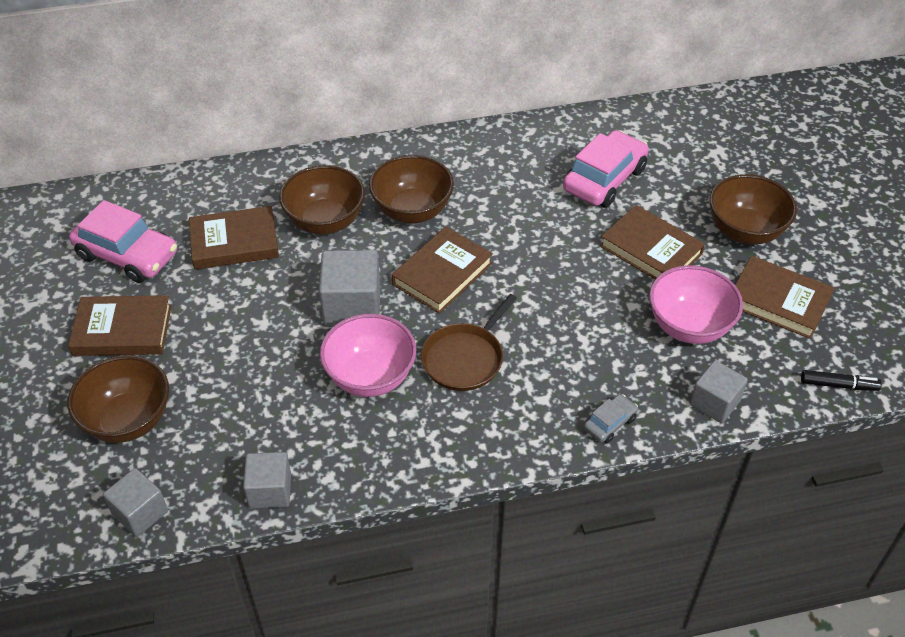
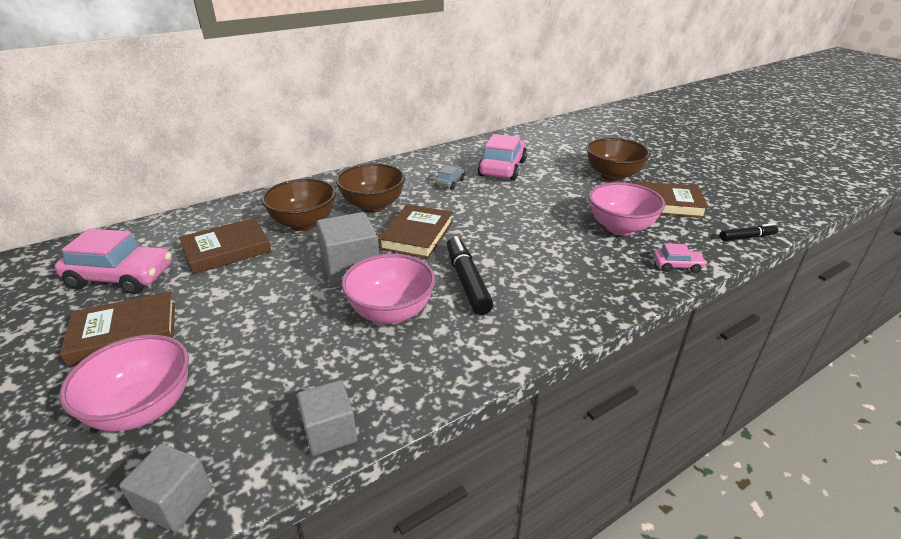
camera: 20 degrees left, 15 degrees down
brown bowl [68,355,169,443] -> pink bowl [59,335,189,432]
brown pan [421,294,517,391] -> black marker [447,236,493,315]
grey car [584,394,638,443] -> grey car moved to [435,165,465,190]
brown book [600,205,705,279] -> none
grey cube [690,360,748,424] -> pink car [653,243,707,273]

